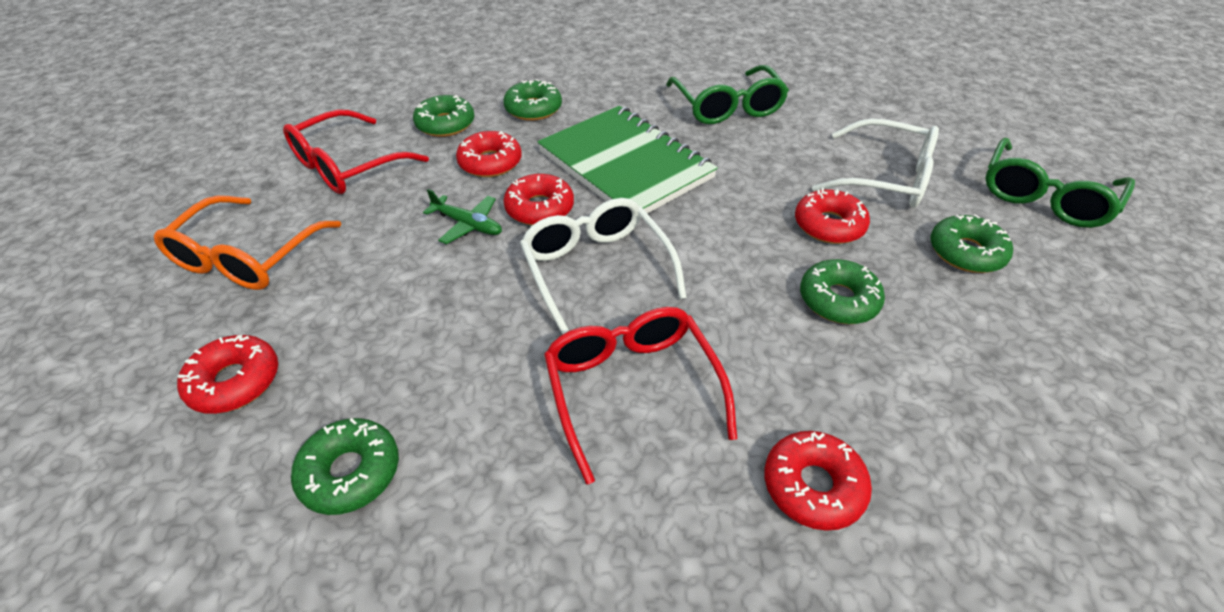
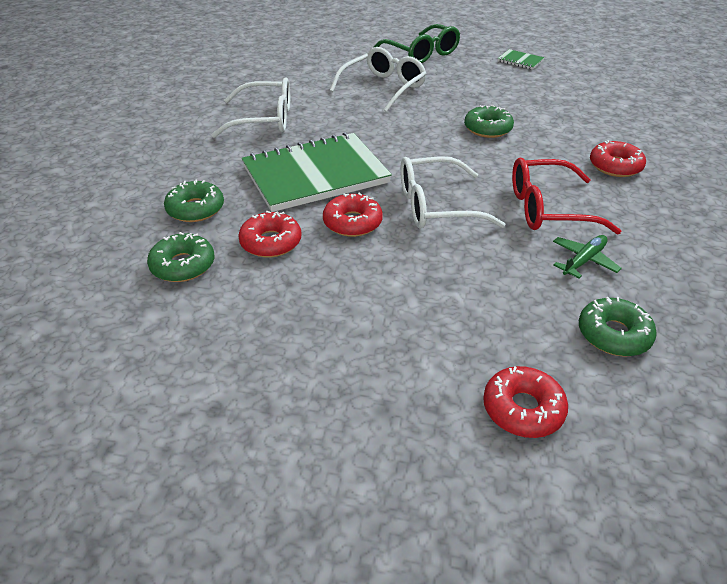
camera: 75 degrees left, 5 degrees down
orange glasses [154,195,341,290] -> none
red glasses [283,109,429,194] -> none
green plane [423,189,502,244] -> green plane moved to [553,235,622,278]
green glasses [666,65,789,124] -> white glasses [212,77,290,138]
red donut [795,188,870,244] -> none
green donut [930,214,1013,273] -> none
none -> green notebook [497,49,544,70]

